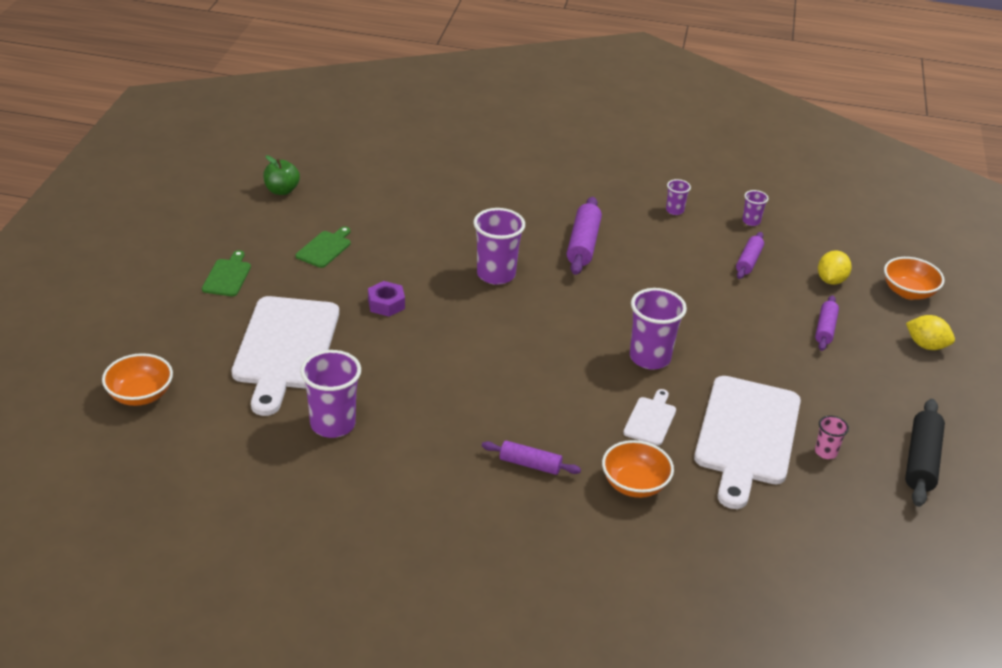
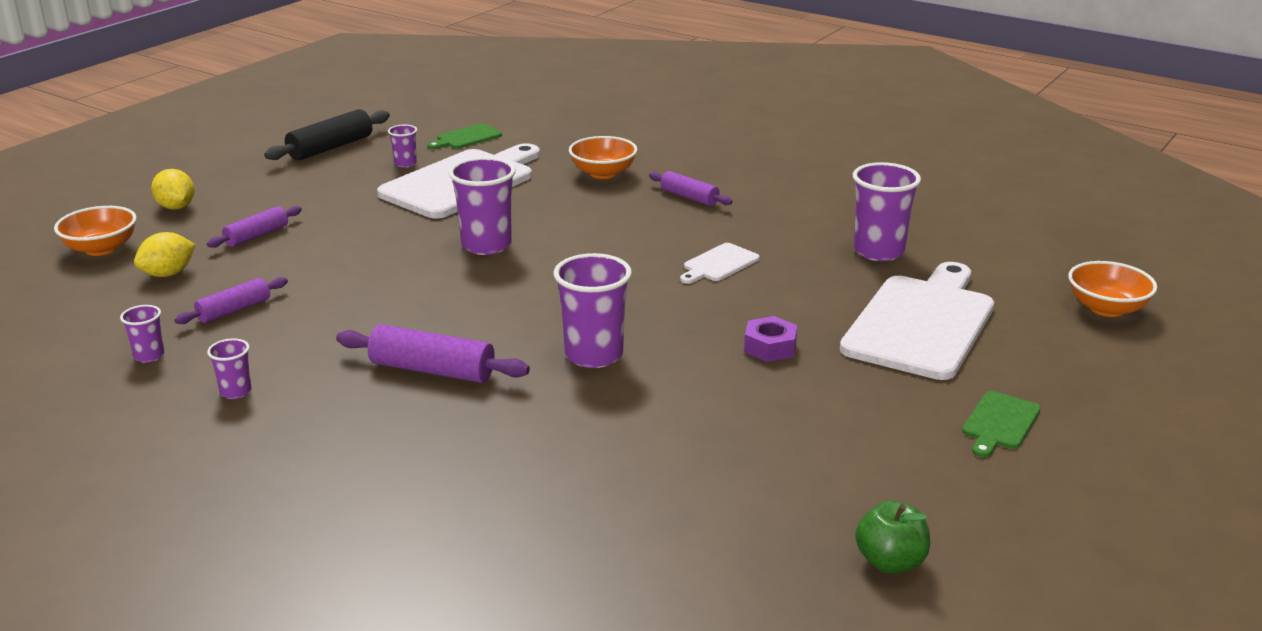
camera: 155 degrees left, 10 degrees down
green cutting board [296,227,351,268] -> green cutting board moved to [428,123,502,149]
purple rolling pin [567,197,602,275] -> purple rolling pin turned 75 degrees clockwise [336,324,530,383]
white cutting board [623,389,676,446] -> white cutting board moved to [680,243,760,284]
pink cup [815,415,849,459] -> purple cup [388,124,417,168]

